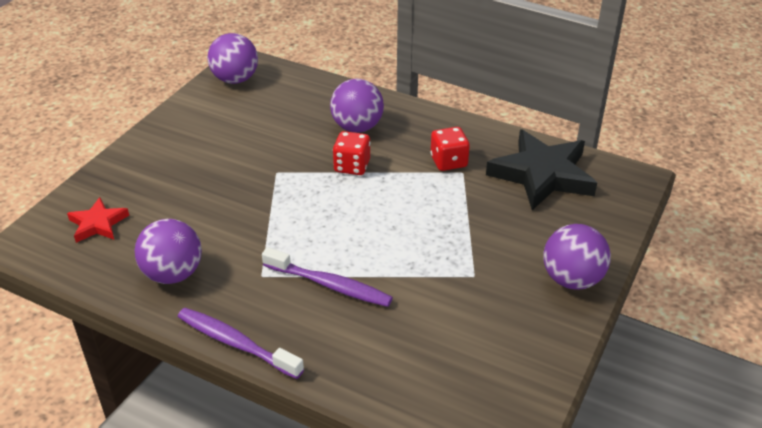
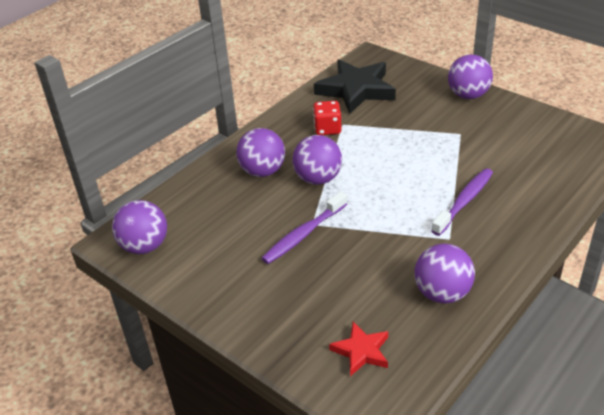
camera: 75 degrees left, 0 degrees up
purple toothbrush [178,308,304,379] -> purple toothbrush moved to [261,191,347,264]
red dice [333,131,370,175] -> purple ball [292,135,342,185]

